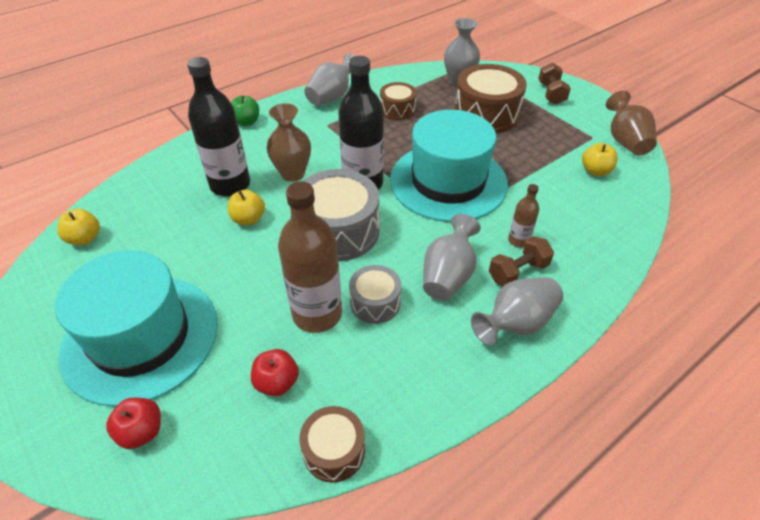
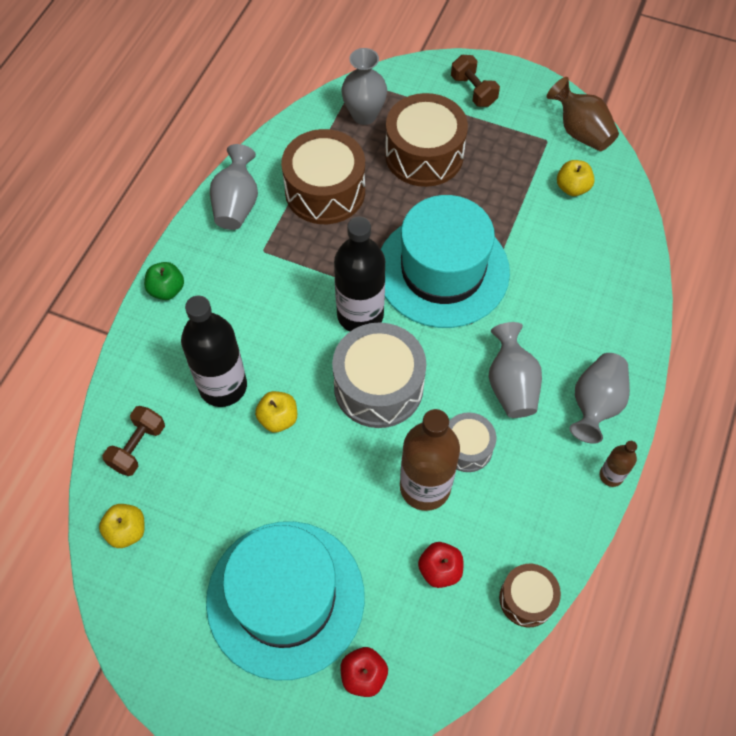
camera: 30 degrees left, 15 degrees up
brown vase [266,103,311,182] -> none
brown drum [380,82,417,120] -> brown drum [281,129,365,224], size x1.80
brown dumbbell [489,236,554,286] -> brown dumbbell moved to [102,406,165,476]
brown bottle [508,184,539,248] -> brown bottle moved to [600,441,637,487]

